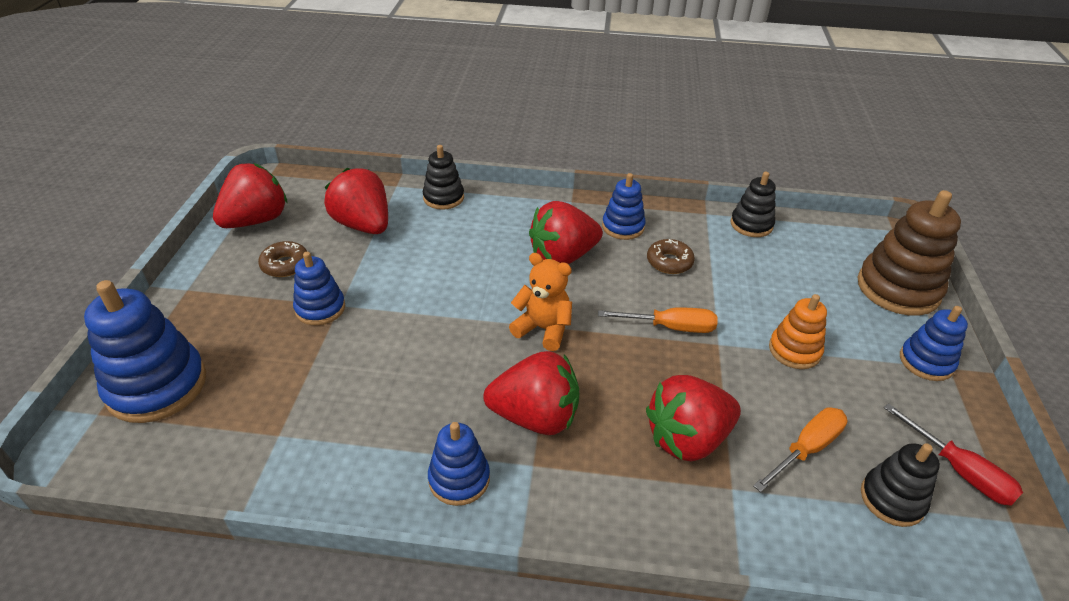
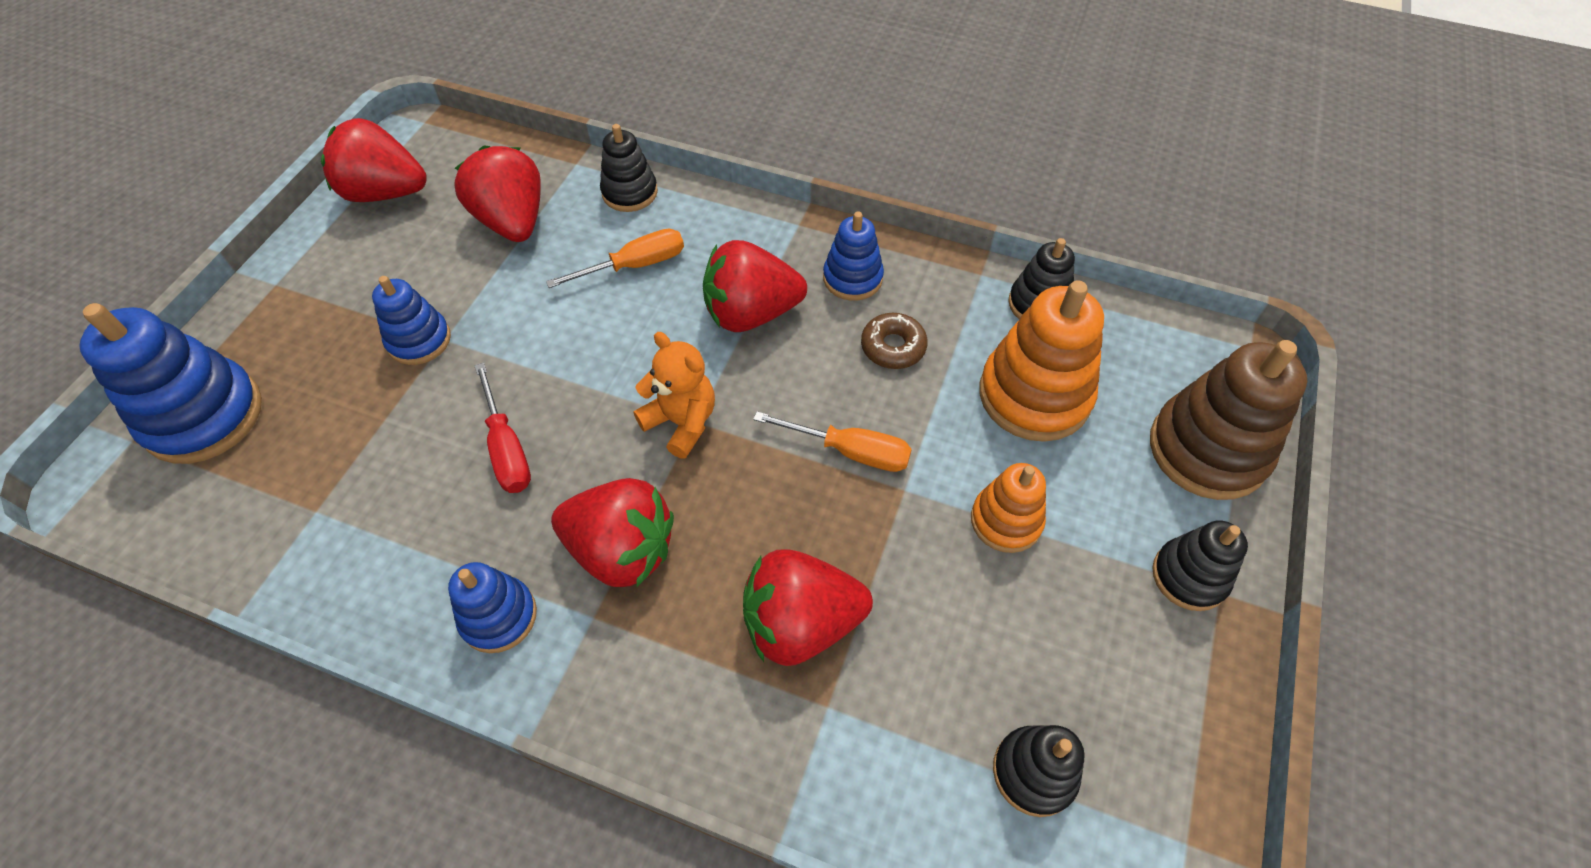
camera: 15 degrees right, 15 degrees up
red strawberry [213,163,287,228] -> red strawberry turned 135 degrees counterclockwise [321,118,427,202]
brown donut [258,241,307,277] -> none
orange screwdriver [753,407,847,492] -> orange screwdriver moved to [546,229,684,288]
red screwdriver [884,403,1023,506] -> red screwdriver moved to [474,362,531,493]
blue stacking toy [900,306,968,381] -> black stacking toy [1152,520,1248,611]
none -> orange stacking toy [979,280,1104,442]

